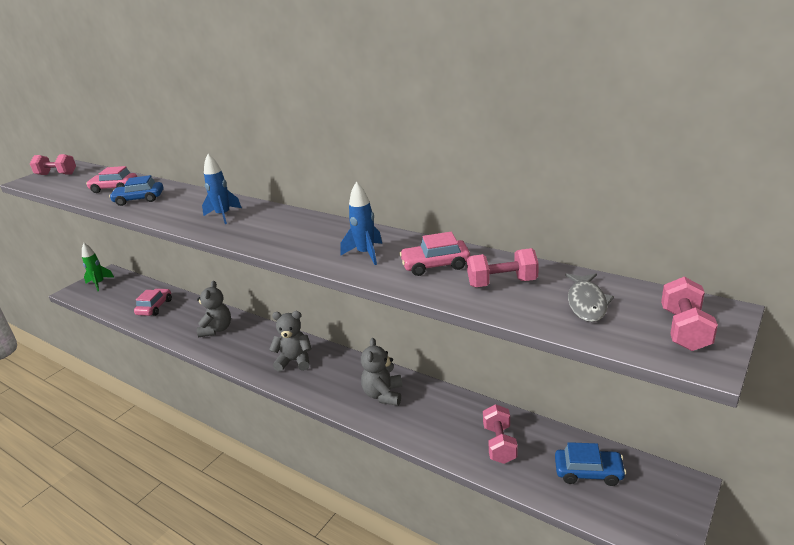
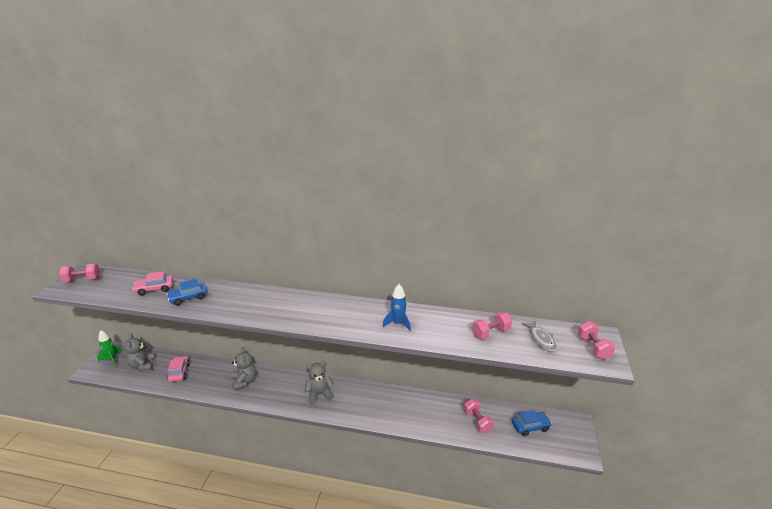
camera: 25 degrees left, 0 degrees up
blue rocket [202,154,242,224] -> none
grey teddy bear [361,338,403,406] -> grey teddy bear moved to [124,333,154,370]
pink car [399,232,470,276] -> none

